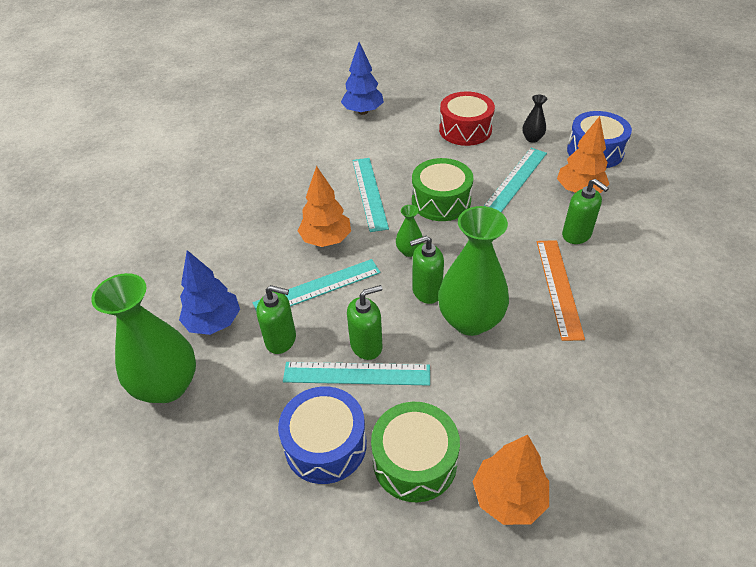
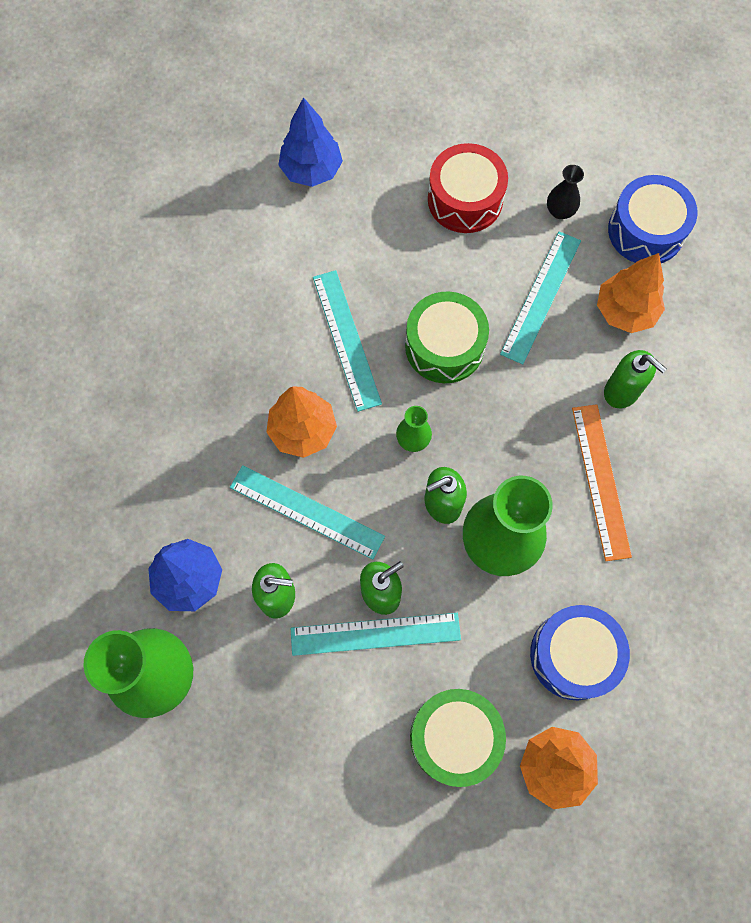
camera: 10 degrees left, 25 degrees up
turquoise ruler [253,259,381,310] -> turquoise ruler turned 60 degrees clockwise [230,465,385,559]
blue drum [278,387,367,484] -> blue drum moved to [530,605,630,700]

